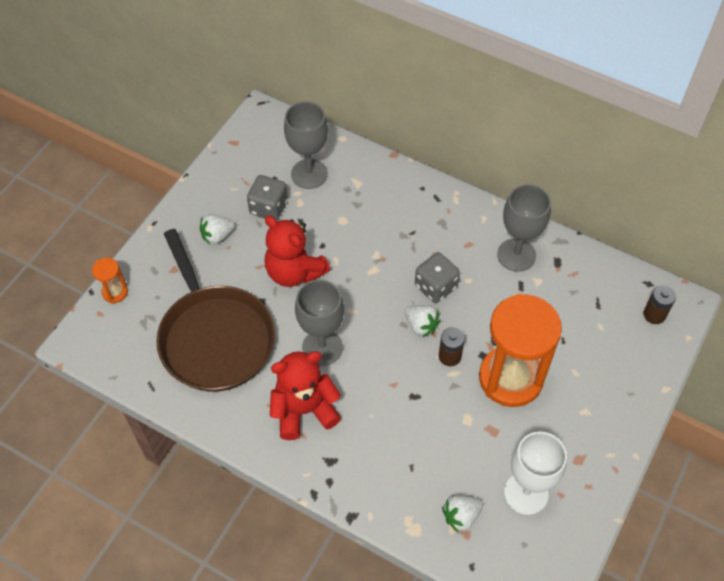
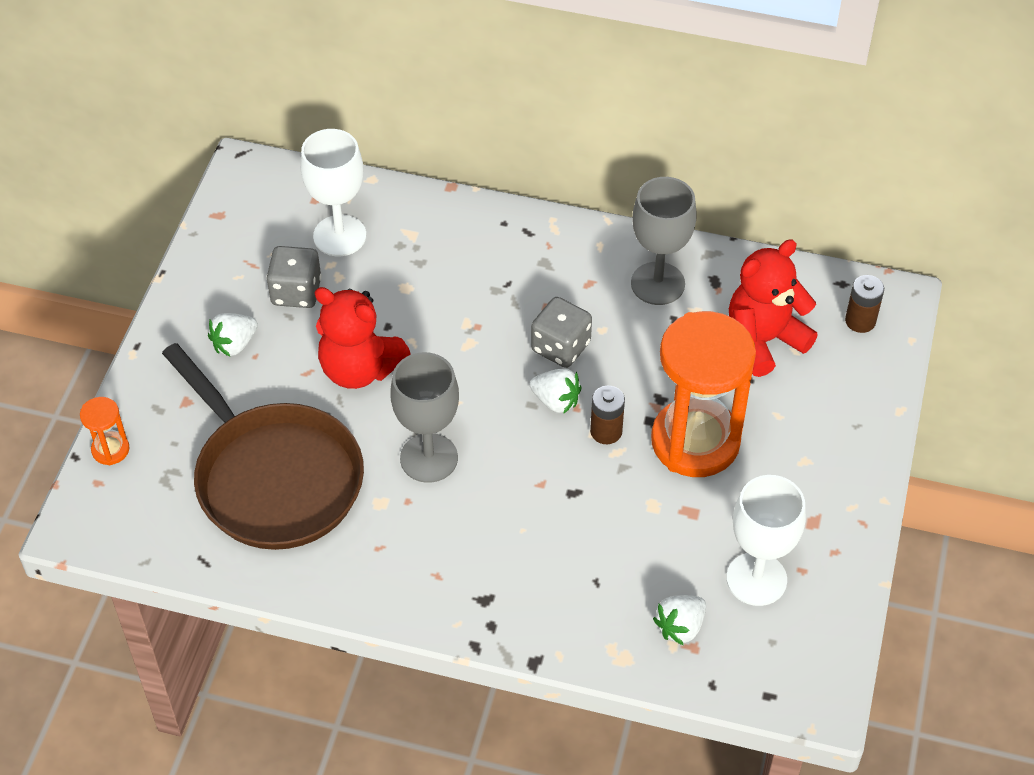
camera: 15 degrees left, 5 degrees down
red teddy bear [270,351,341,440] -> red teddy bear moved to [729,239,818,377]
grey goblet [284,101,328,189] -> white goblet [300,129,366,256]

